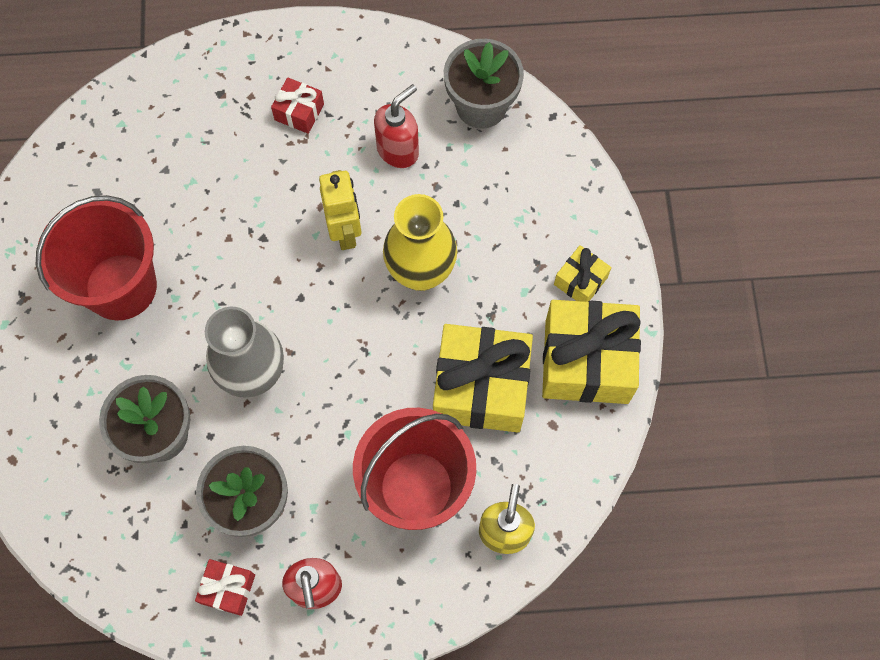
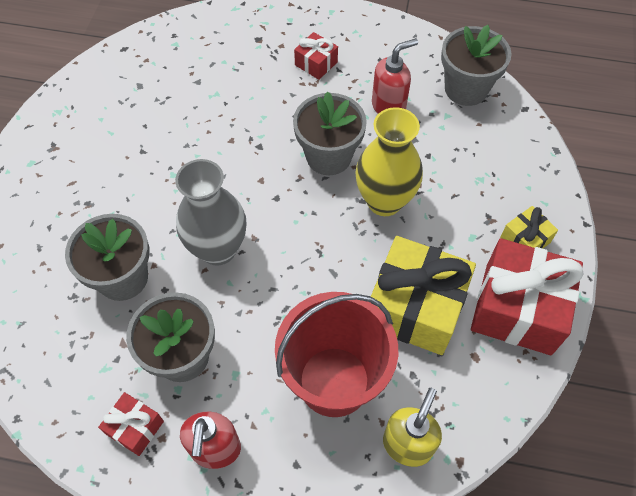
camera: 15 degrees right, 10 degrees down
red bucket [36,195,157,321] -> none
yellow robot [319,170,362,250] -> grey flower pot [293,92,367,175]
yellow gift [542,300,641,404] -> red gift [471,238,584,355]

